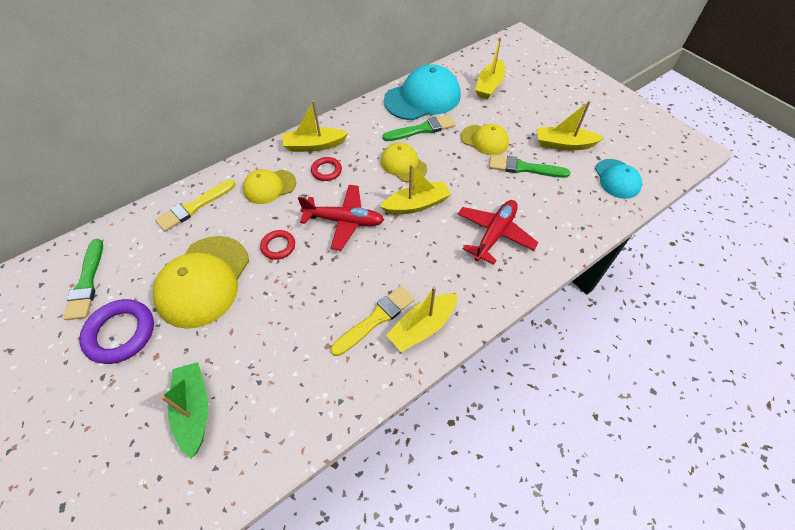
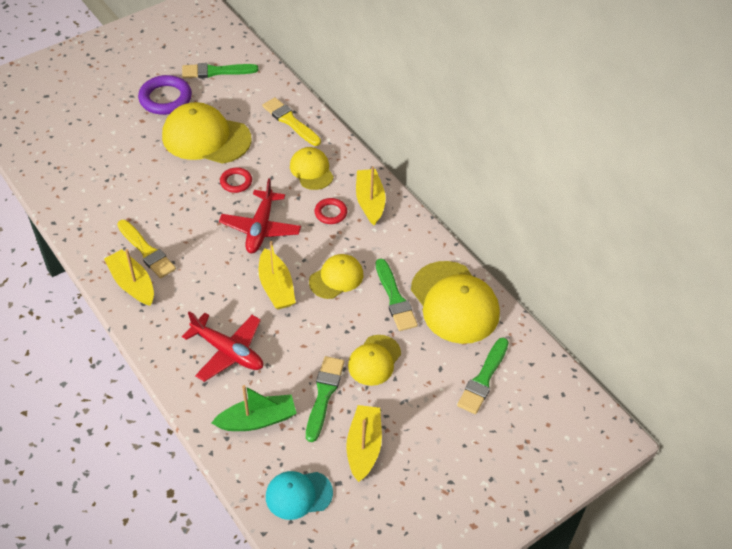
camera: 90 degrees right, 5 degrees down
green boat [161,362,208,459] -> green boat moved to [211,385,297,431]
turquoise cap [384,64,461,120] -> yellow cap [411,261,500,344]
yellow boat [475,37,505,99] -> green brush [457,338,509,414]

